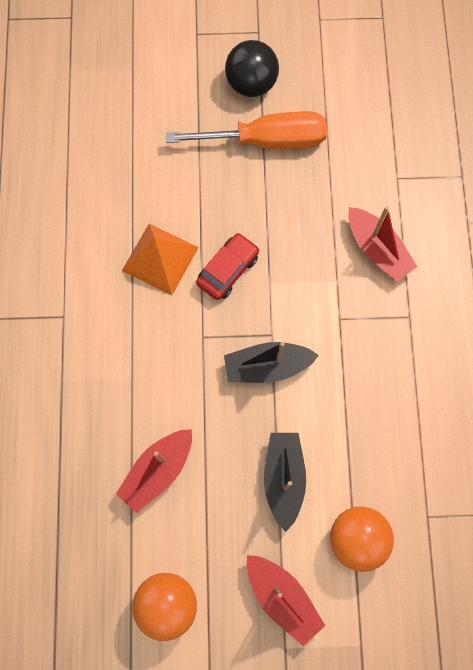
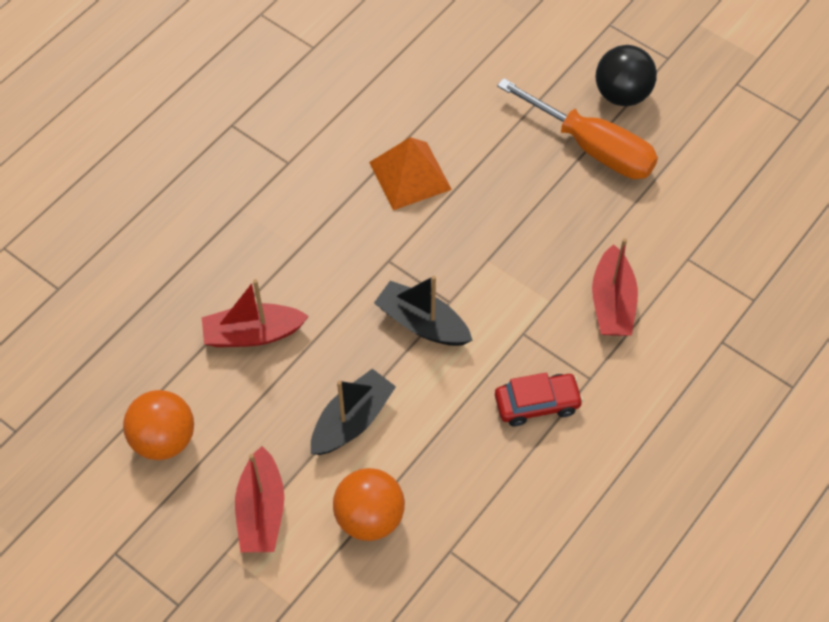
camera: 40 degrees right, 15 degrees down
red car [196,233,259,300] -> red car moved to [495,373,583,427]

